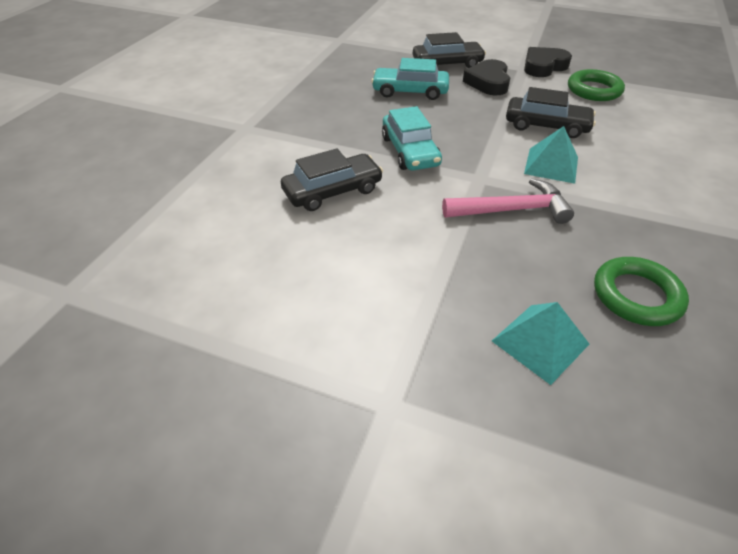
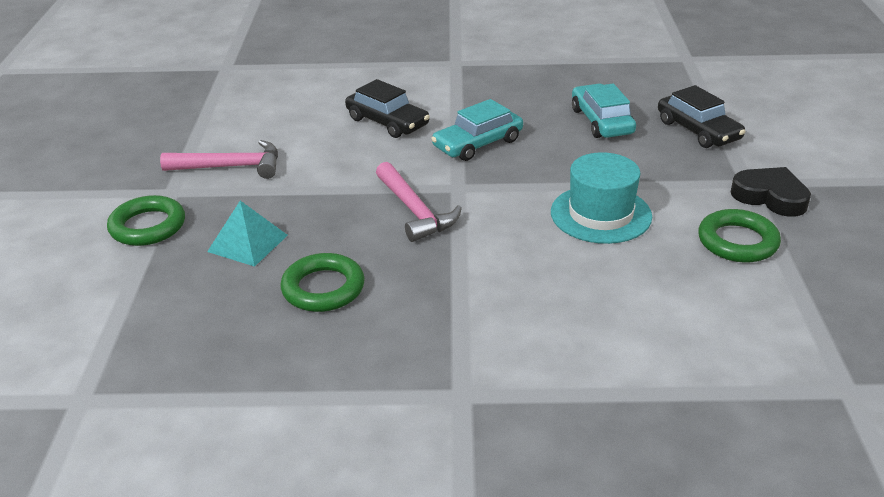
camera: 70 degrees right, 10 degrees down
black heart [463,59,510,95] -> none
black car [506,87,596,138] -> turquoise hat [551,152,652,244]
turquoise pyramid [524,126,578,184] -> none
none -> green ring [107,195,185,246]
none -> pink hammer [160,140,278,179]

